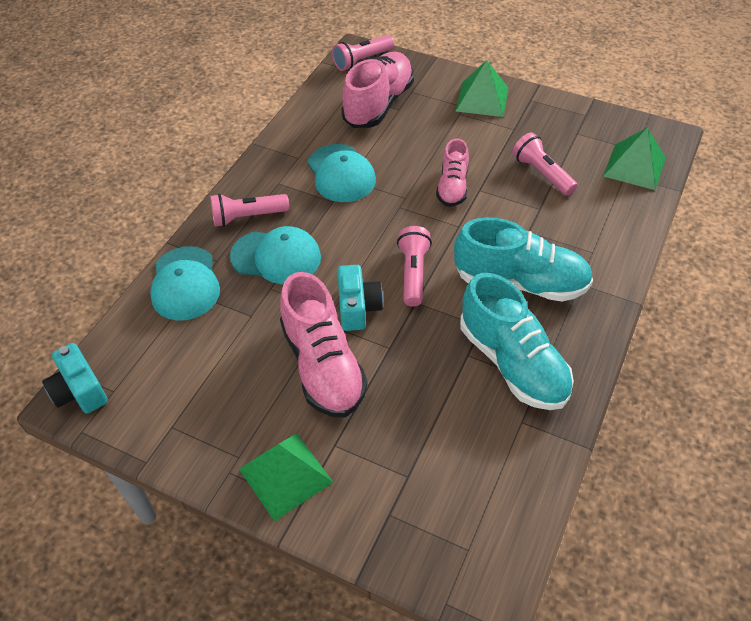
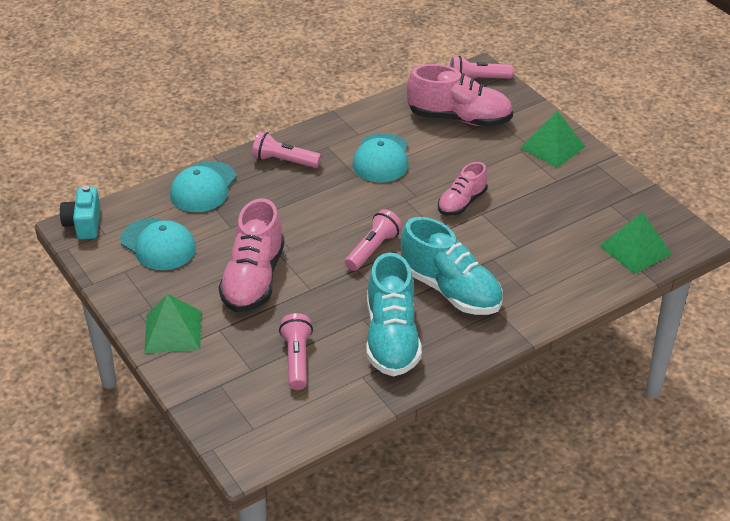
camera: 30 degrees right, 10 degrees down
turquoise cap [230,226,321,284] -> turquoise cap moved to [120,218,196,270]
turquoise camera [337,265,383,331] -> none
pink shoe [341,52,414,128] -> pink shoe turned 45 degrees clockwise [407,64,513,127]
pink flashlight [512,132,578,196] -> pink flashlight moved to [279,313,313,390]

